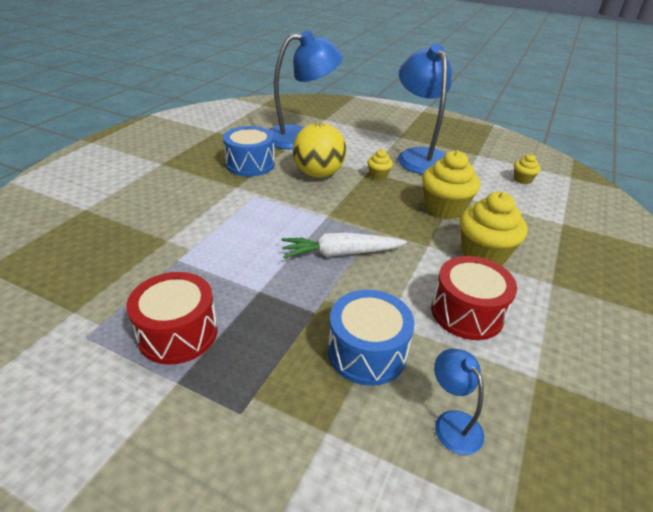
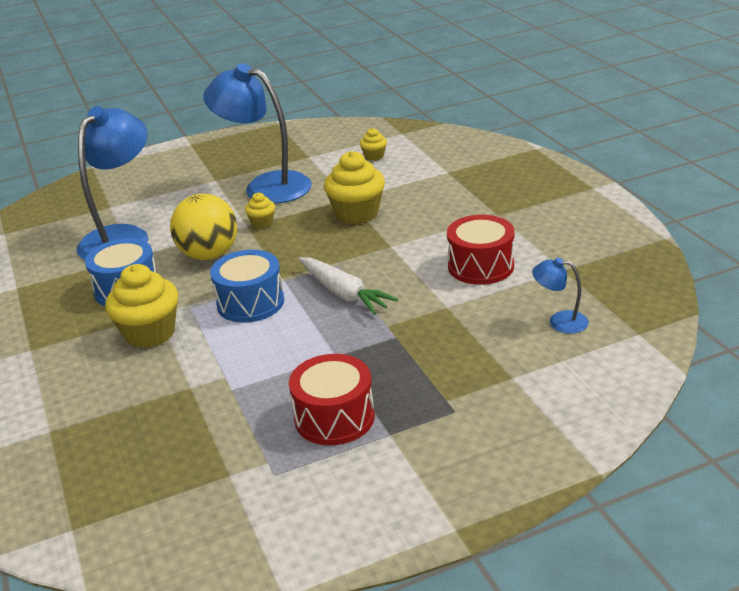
camera: 45 degrees left, 5 degrees down
white carrot [281,233,407,258] -> white carrot turned 75 degrees counterclockwise [299,257,398,315]
blue drum [328,290,415,386] -> blue drum moved to [210,250,284,323]
yellow cupcake [460,192,527,265] -> yellow cupcake moved to [105,264,179,348]

